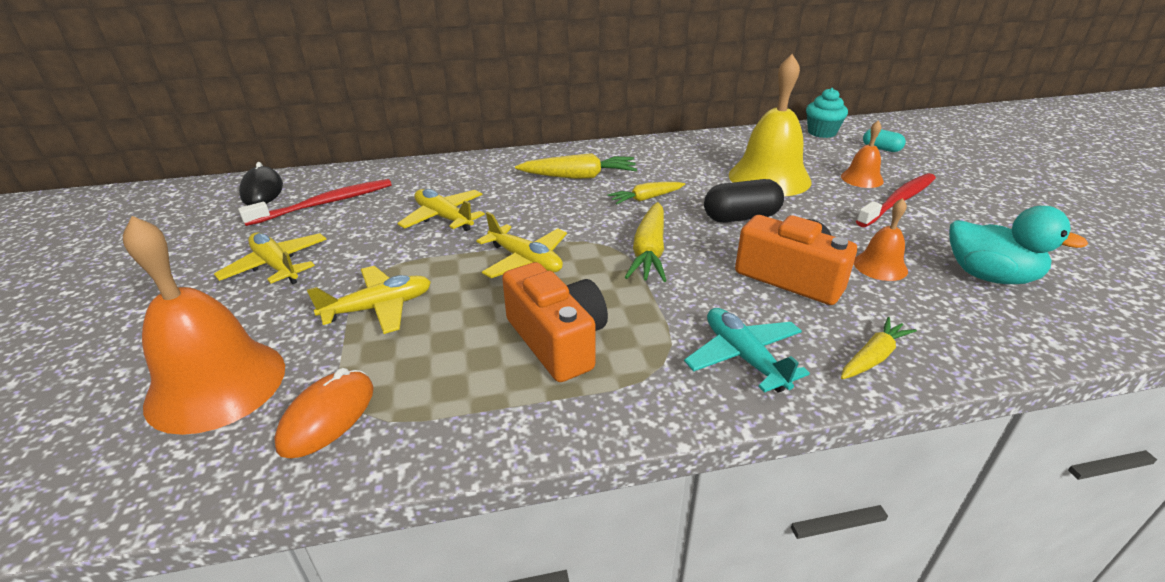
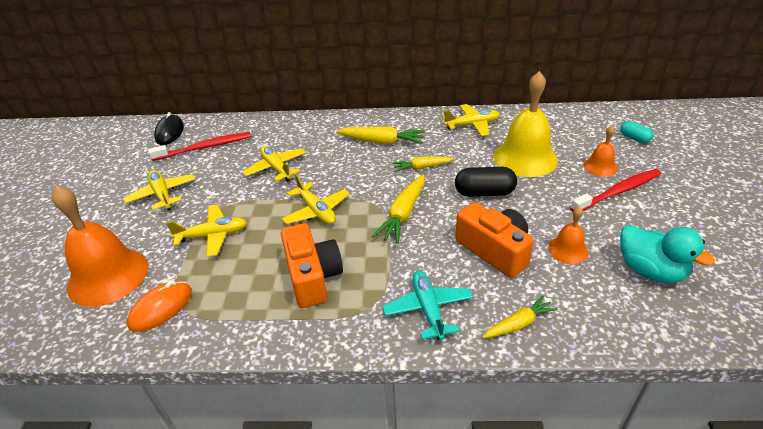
camera: 15 degrees right, 5 degrees up
turquoise cupcake [806,88,848,138] -> none
none -> yellow plane [443,104,500,136]

